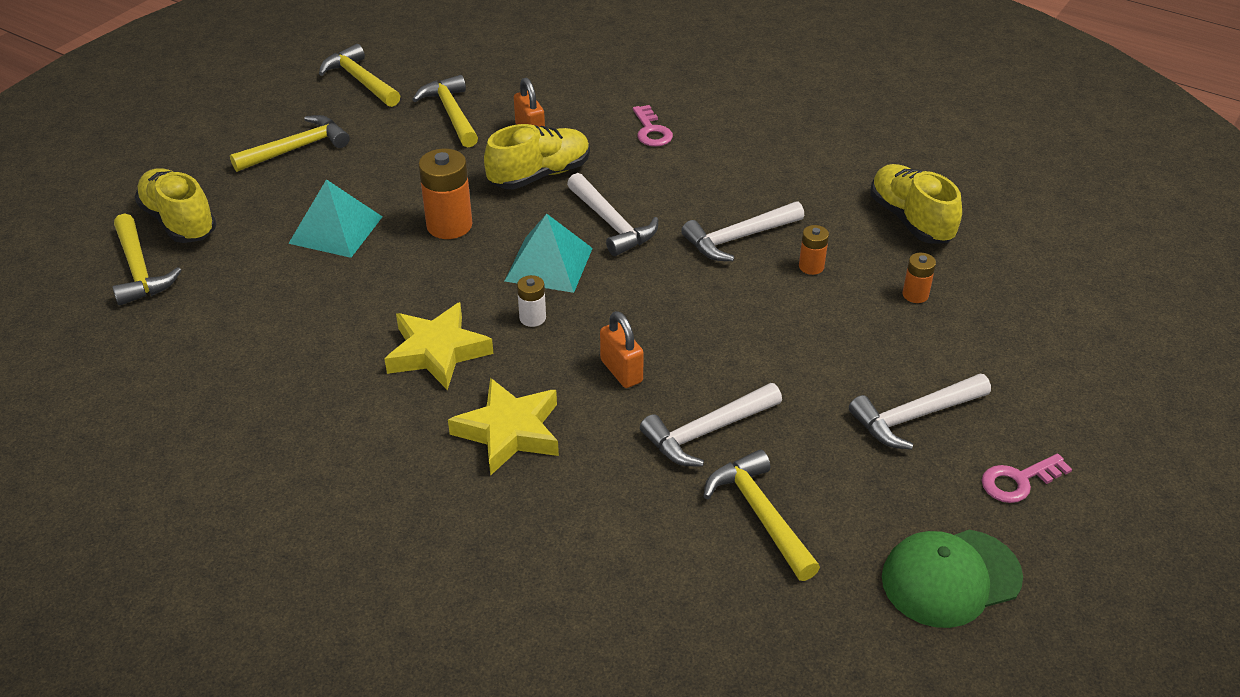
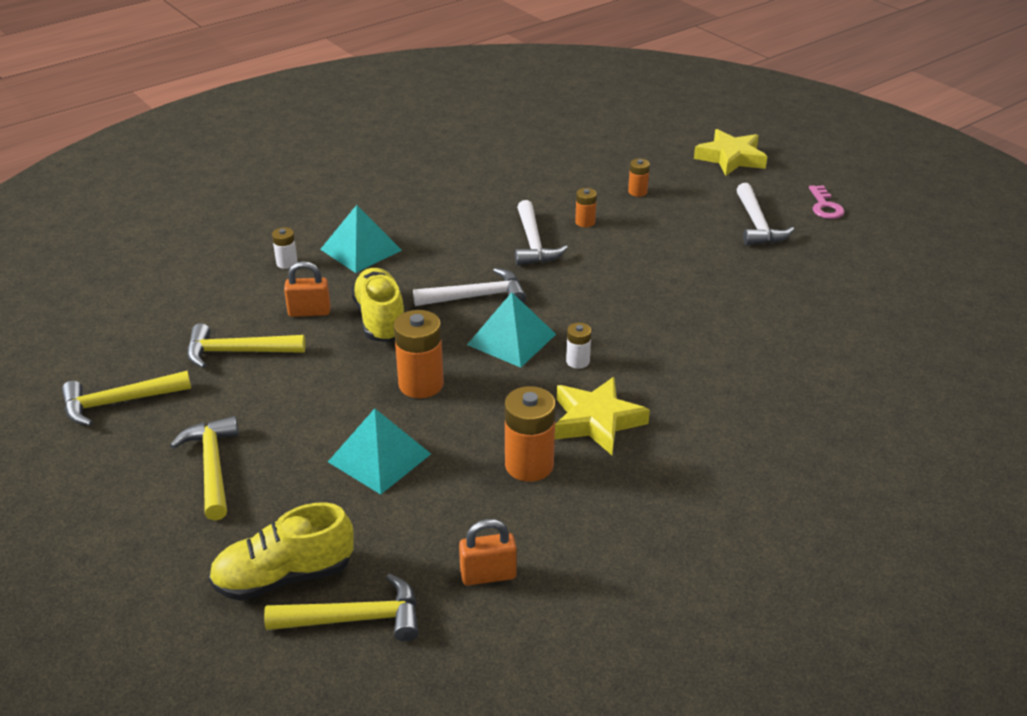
camera: 70 degrees left, 5 degrees down
yellow star [448,378,559,476] -> yellow star moved to [694,129,768,176]
orange padlock [600,311,644,388] -> orange padlock moved to [459,519,517,586]
pink key [633,105,673,147] -> turquoise pyramid [320,205,402,273]
white hammer [640,383,782,467] -> none
yellow hammer [703,450,820,581] -> none
yellow shoe [870,164,962,243] -> none
green cap [882,530,1023,628] -> none
none -> white battery [272,227,298,269]
none -> orange battery [505,386,556,482]

